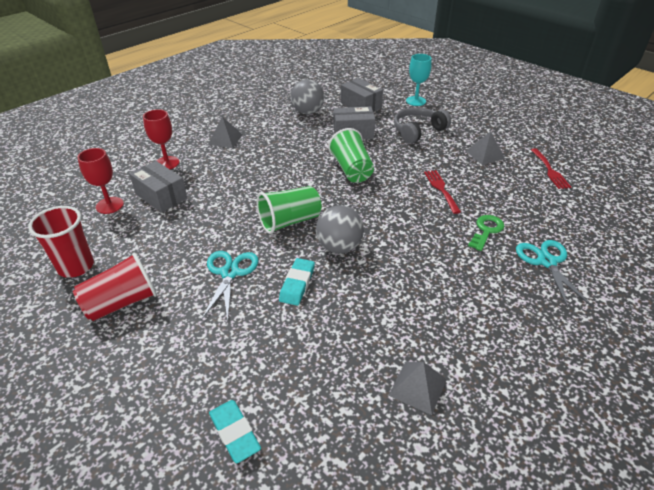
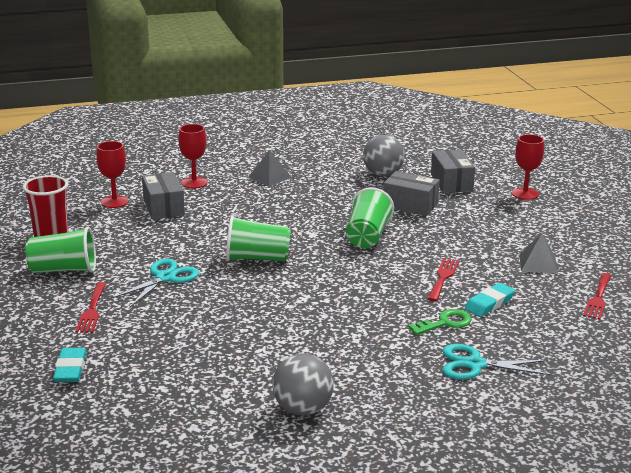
camera: 30 degrees right, 15 degrees down
red cup [73,253,157,321] -> green cup [25,226,96,273]
turquoise eraser [279,258,315,306] -> turquoise eraser moved to [465,283,515,317]
grey ball [316,205,364,253] -> grey ball moved to [272,354,334,415]
grey pyramid [388,362,447,415] -> none
grey headphones [394,107,451,144] -> none
turquoise goblet [406,54,432,106] -> red goblet [512,134,544,200]
turquoise scissors [516,240,592,308] -> turquoise scissors turned 105 degrees counterclockwise [442,344,551,380]
none -> red fork [75,282,106,333]

